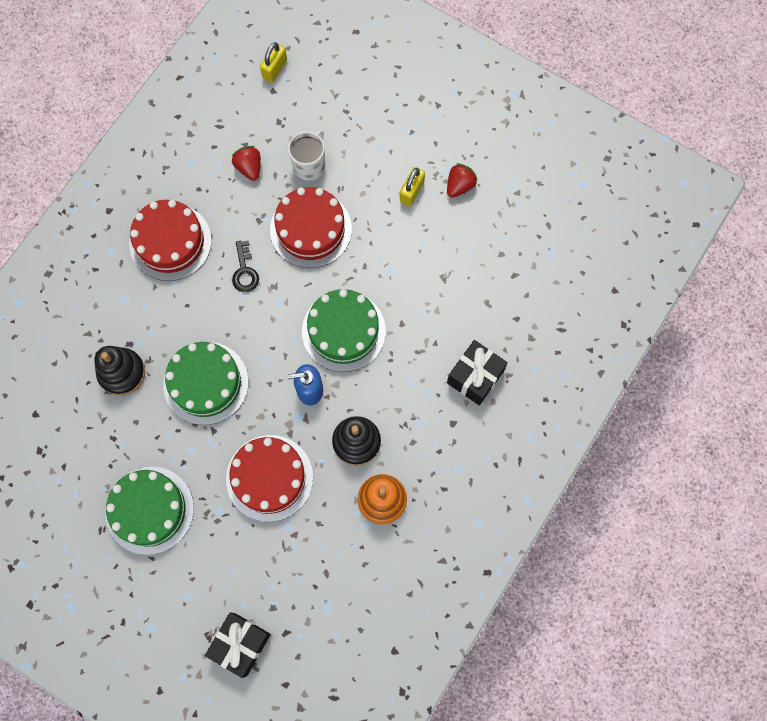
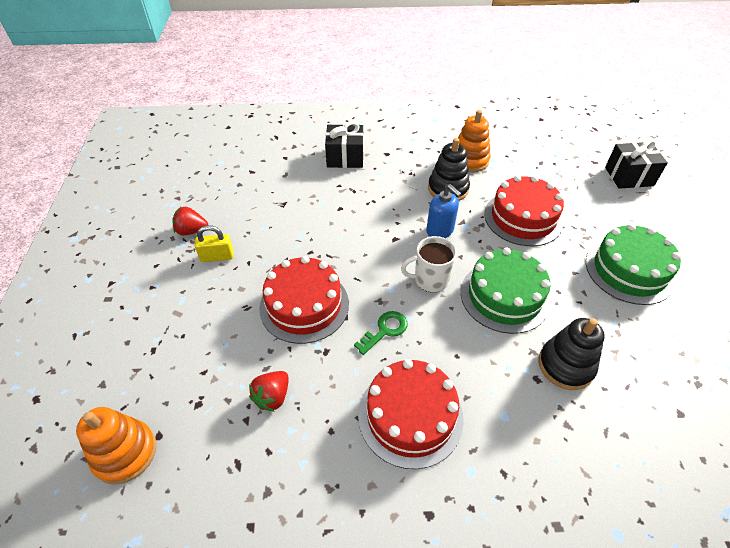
camera: 125 degrees left, 25 degrees down
black key [232,241,259,292] -> green key [354,311,408,355]
yellow padlock [260,42,287,83] -> orange stacking toy [76,407,156,484]
white mug [288,130,325,181] -> white mug moved to [401,236,457,292]
green cake [302,289,386,372] -> none

